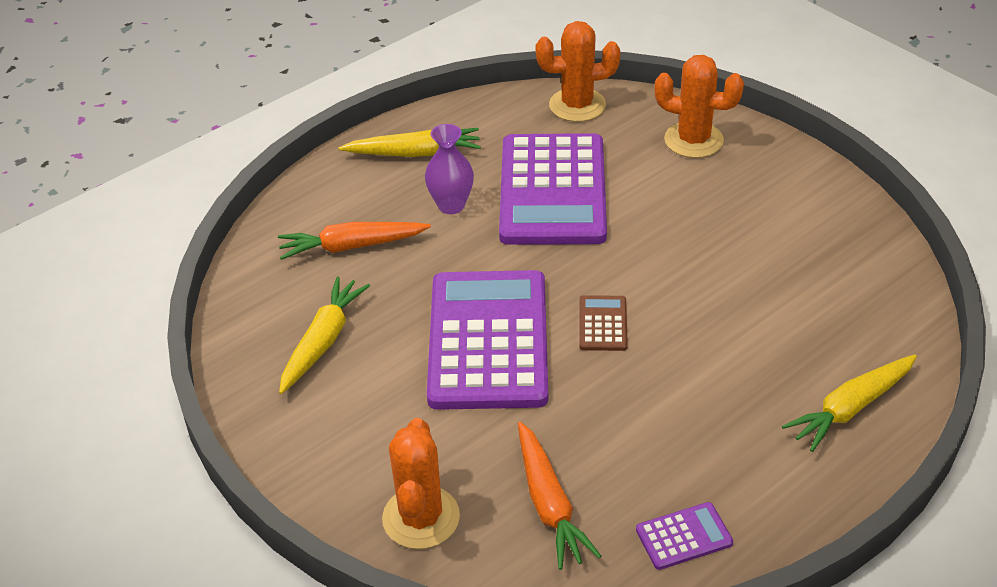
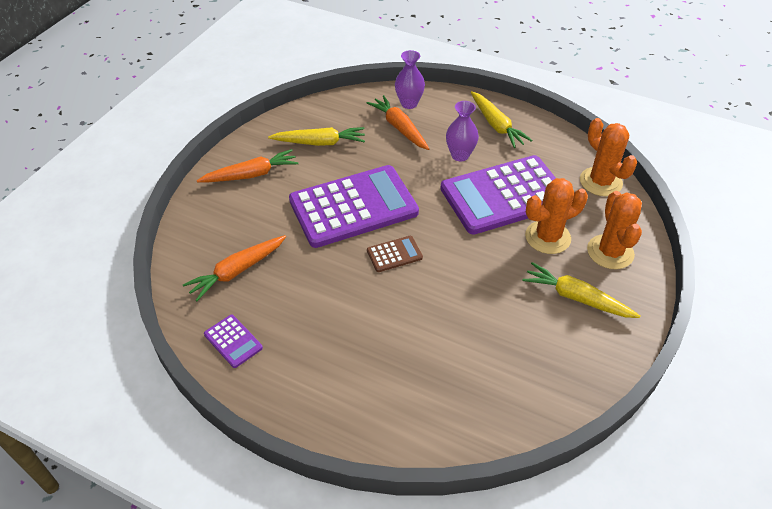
camera: 65 degrees right, 5 degrees up
orange cactus [382,418,460,549] -> orange cactus moved to [525,178,588,254]
yellow carrot [782,354,917,452] -> yellow carrot moved to [522,262,641,318]
none -> orange carrot [197,149,299,182]
none -> purple vase [395,50,425,109]

